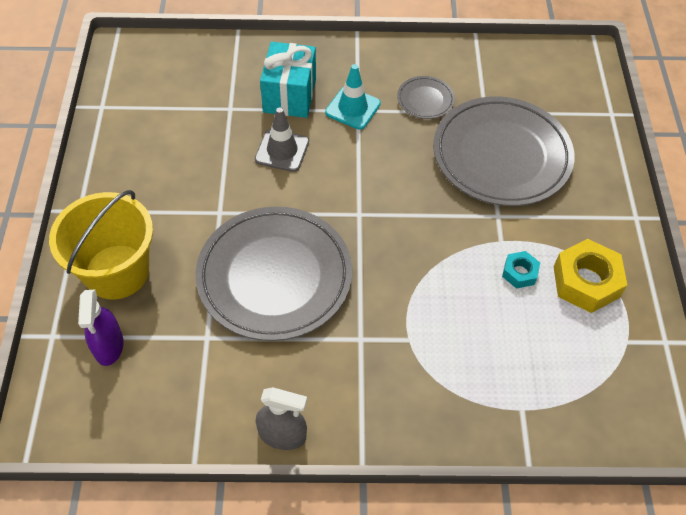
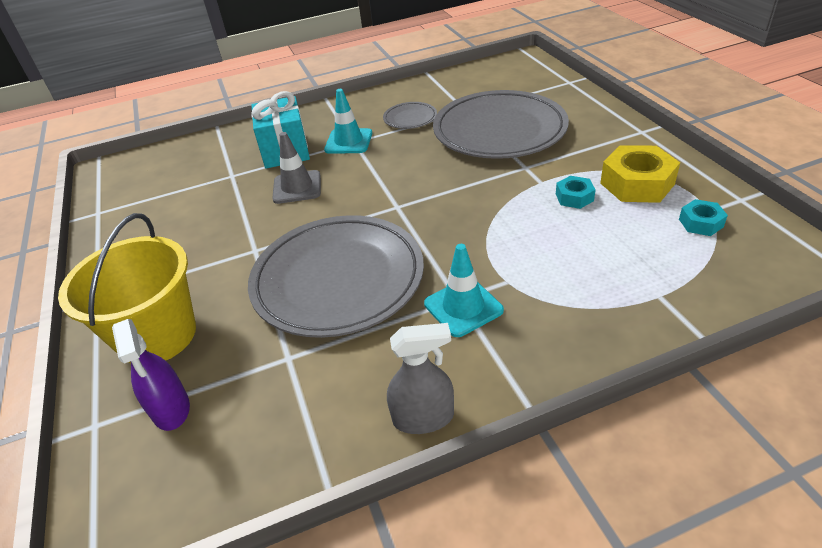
camera: 15 degrees left, 15 degrees down
none -> turquoise traffic cone [424,244,504,337]
none -> turquoise nut [679,199,728,236]

